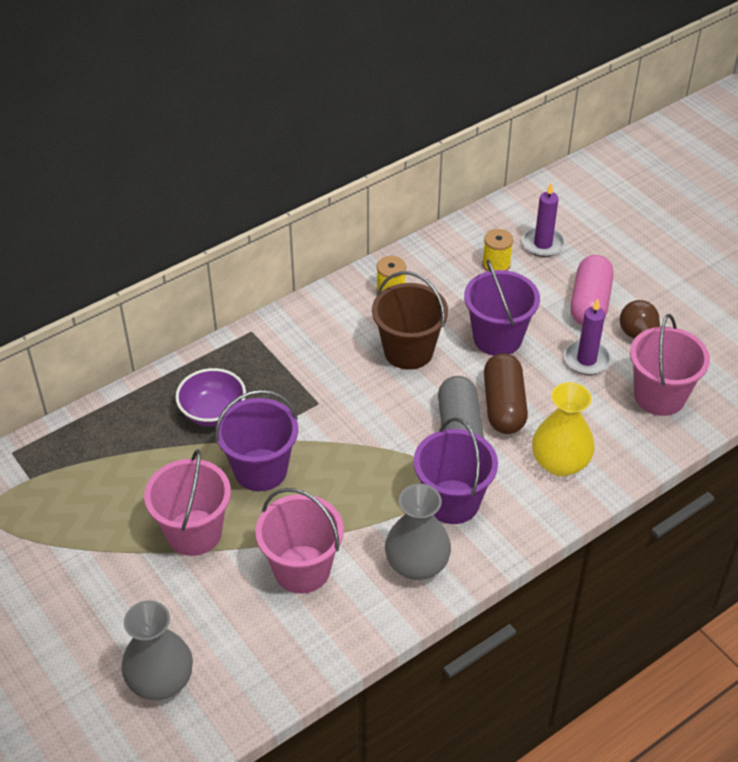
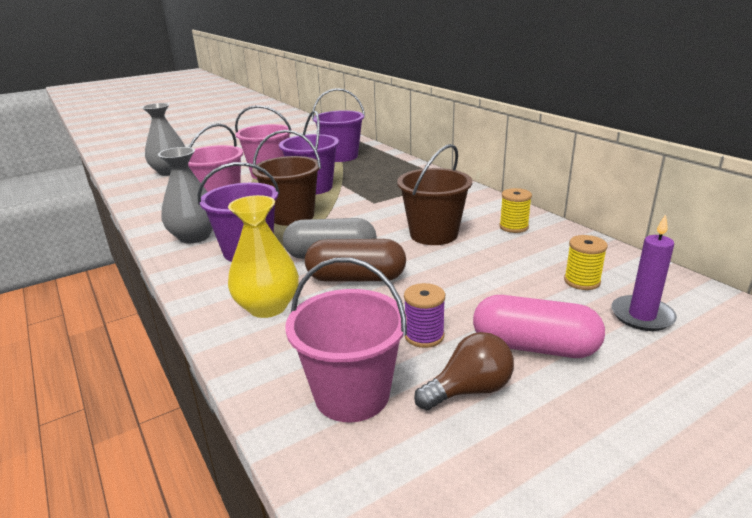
camera: 95 degrees right, 20 degrees down
purple bowl [175,368,246,426] -> none
purple bucket [464,260,540,356] -> purple bucket moved to [312,88,365,162]
purple candle [564,298,611,375] -> purple spool [404,283,445,348]
none -> brown bucket [252,130,321,226]

